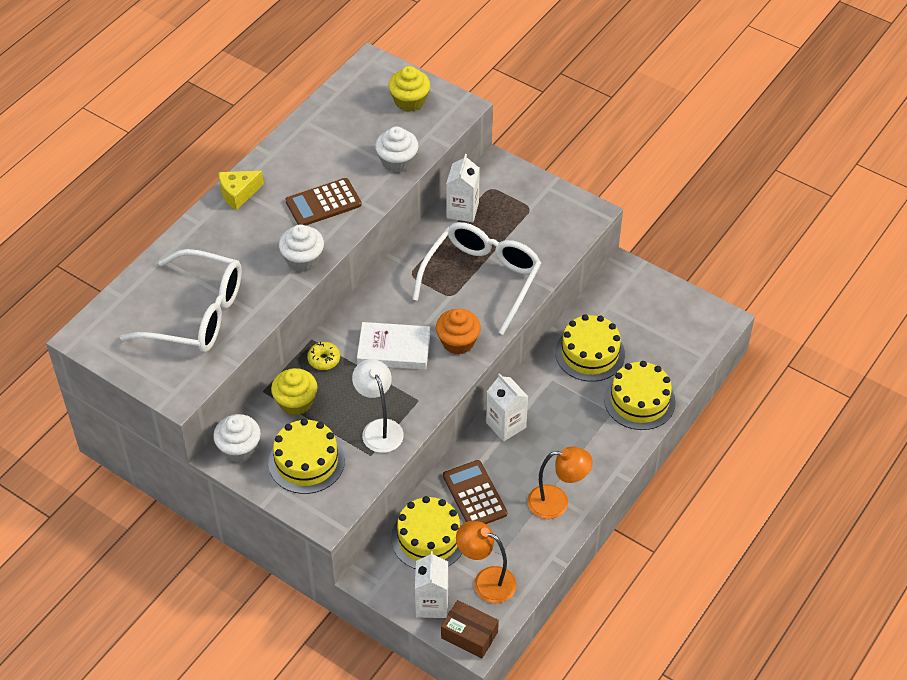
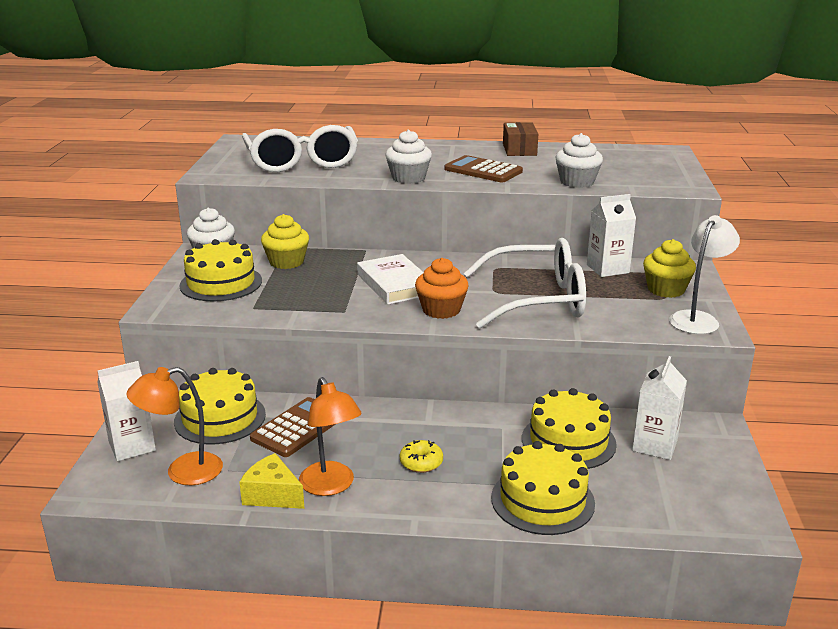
camera: 60 degrees right, 25 degrees down
yellow cheese [219,171,264,210] -> yellow cheese moved to [239,453,304,509]
yellow donut [307,342,340,370] -> yellow donut moved to [400,440,443,473]
white lamp [352,359,404,453] -> white lamp moved to [669,215,740,334]
yellow cupcake [388,66,430,112] -> yellow cupcake moved to [643,239,696,298]
brown box [441,600,499,658] -> brown box moved to [503,122,538,156]
orange lamp [456,521,516,603] -> orange lamp turned 105 degrees counterclockwise [126,367,223,485]
white carton [486,373,528,442] -> white carton moved to [632,356,687,460]

